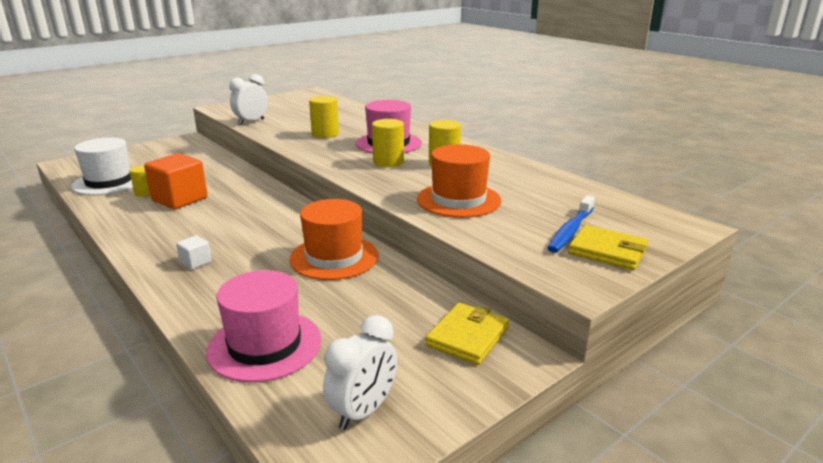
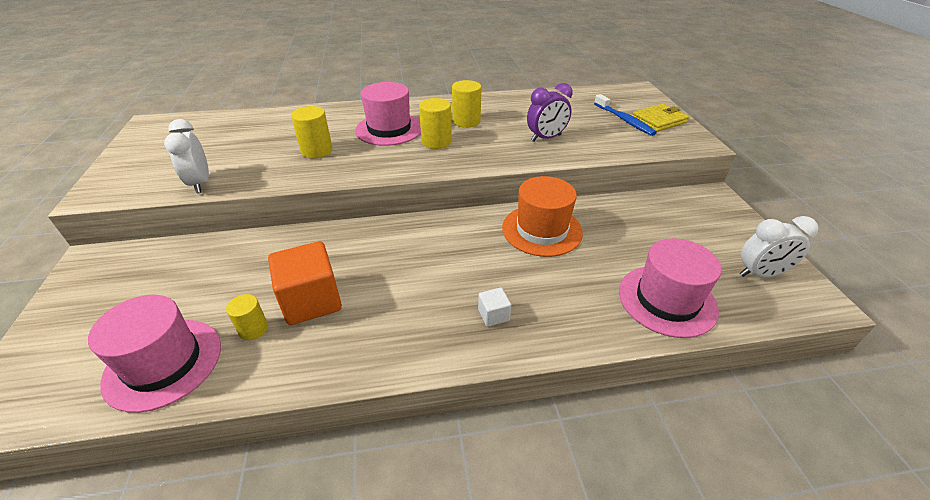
camera: 60 degrees left, 15 degrees up
white hat [71,137,133,195] -> pink hat [88,295,221,413]
white clock [323,315,397,430] -> white clock turned 105 degrees clockwise [740,216,818,277]
orange hat [417,144,501,218] -> purple clock [527,83,573,142]
yellow wallet [425,303,509,365] -> none

